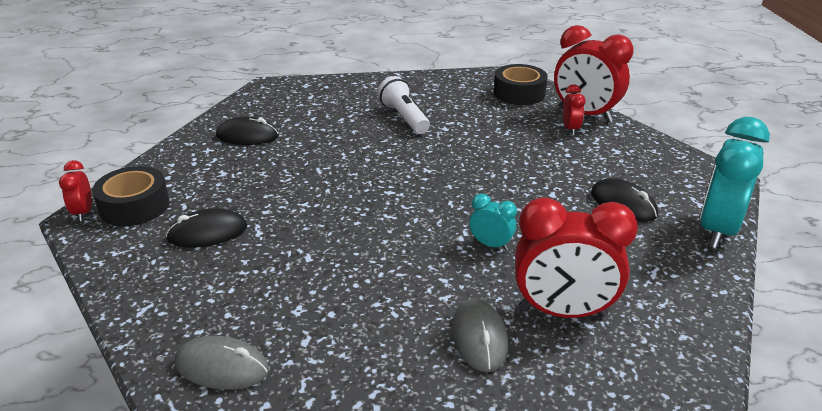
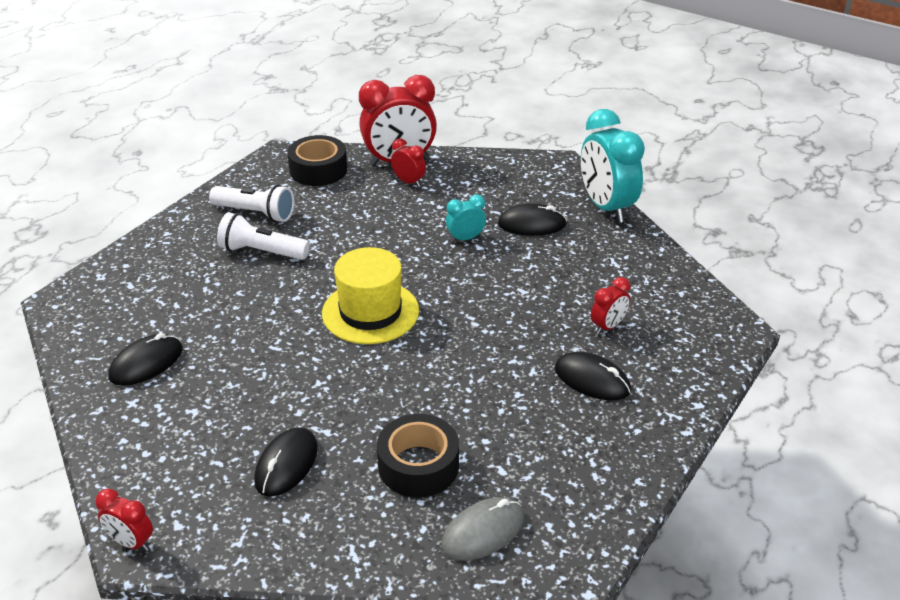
camera: 50 degrees left, 5 degrees up
black tape [92,166,169,226] -> black tape moved to [377,414,459,497]
grey mouse [452,298,508,372] -> black mouse [555,352,631,401]
turquoise clock [469,194,517,250] -> turquoise clock moved to [446,194,486,242]
red clock [515,198,638,318] -> red clock [591,277,631,334], size x0.48
none -> white flashlight [209,185,294,222]
none -> yellow hat [322,247,419,344]

